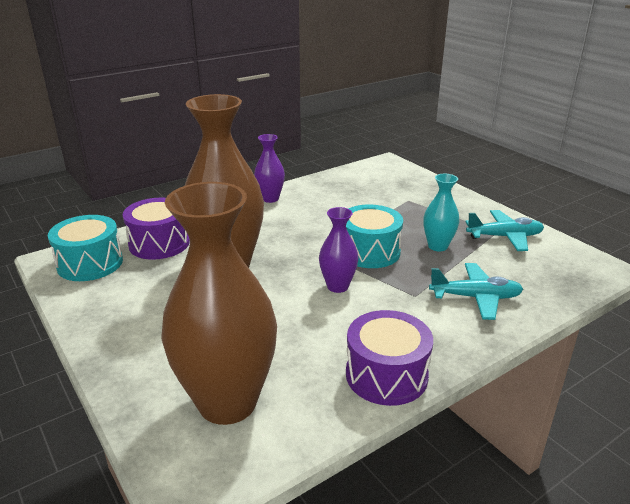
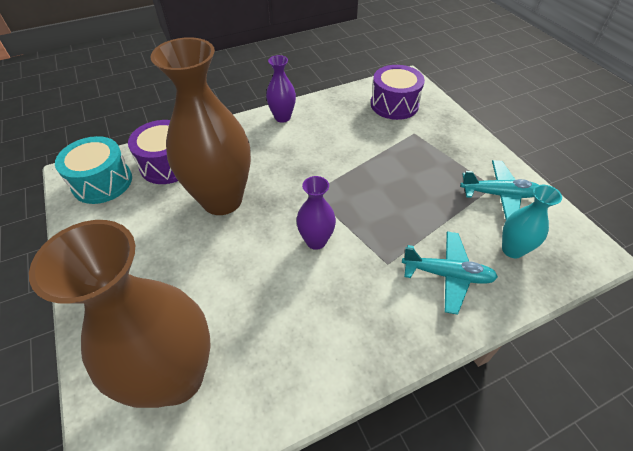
camera: 10 degrees right, 20 degrees up
turquoise drum [346,205,403,268] -> none
purple drum [346,310,433,406] -> purple drum moved to [371,65,425,120]
turquoise vase [423,174,459,252] -> turquoise vase moved to [502,185,562,259]

